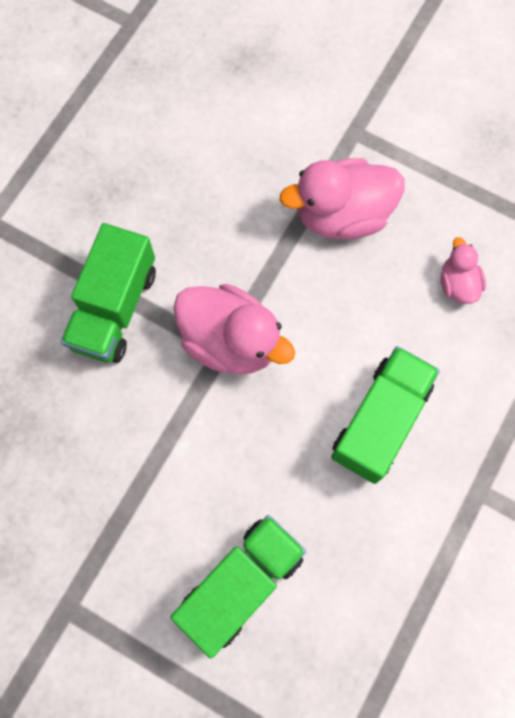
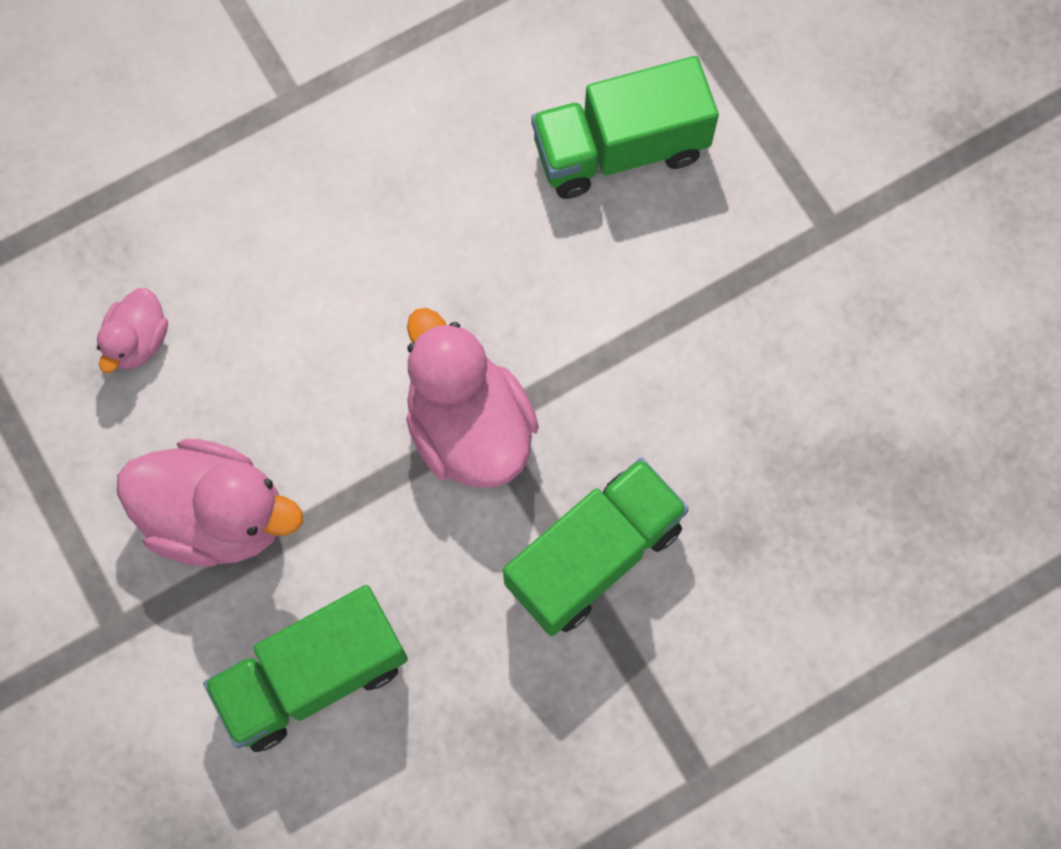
camera: 150 degrees left, 0 degrees up
green truck [331,346,440,484] -> green truck moved to [203,585,408,752]

